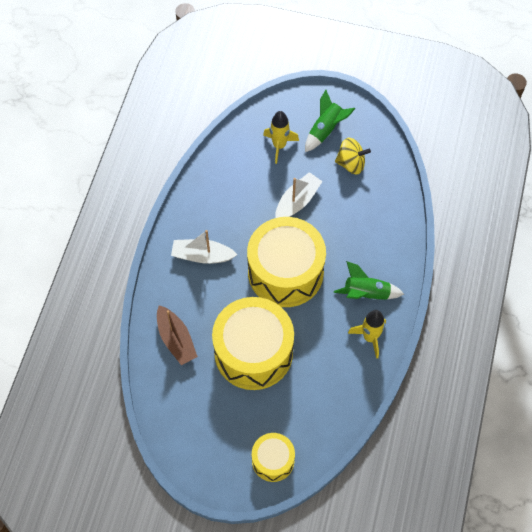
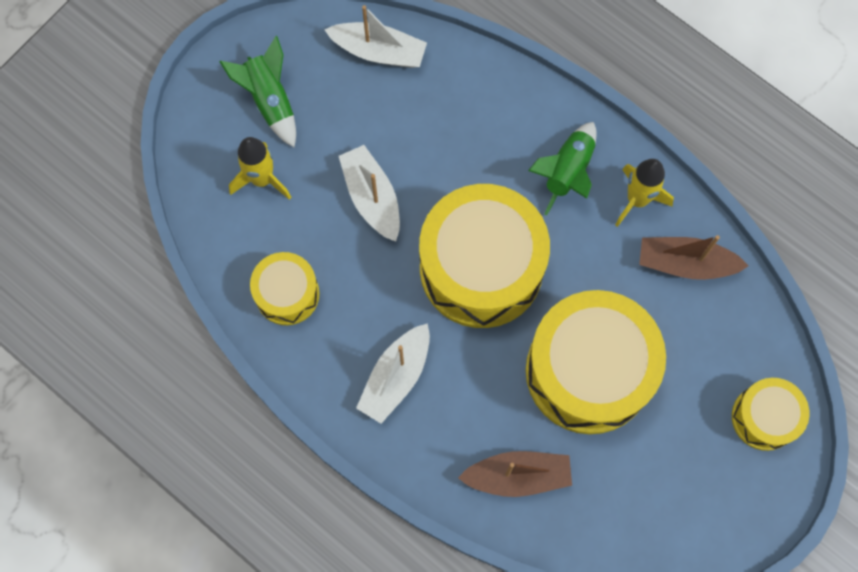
camera: 65 degrees left, 10 degrees up
yellow spinning top [335,137,371,174] -> none
none -> yellow drum [250,252,319,325]
none -> white boat [324,5,427,68]
none -> brown boat [639,235,748,280]

